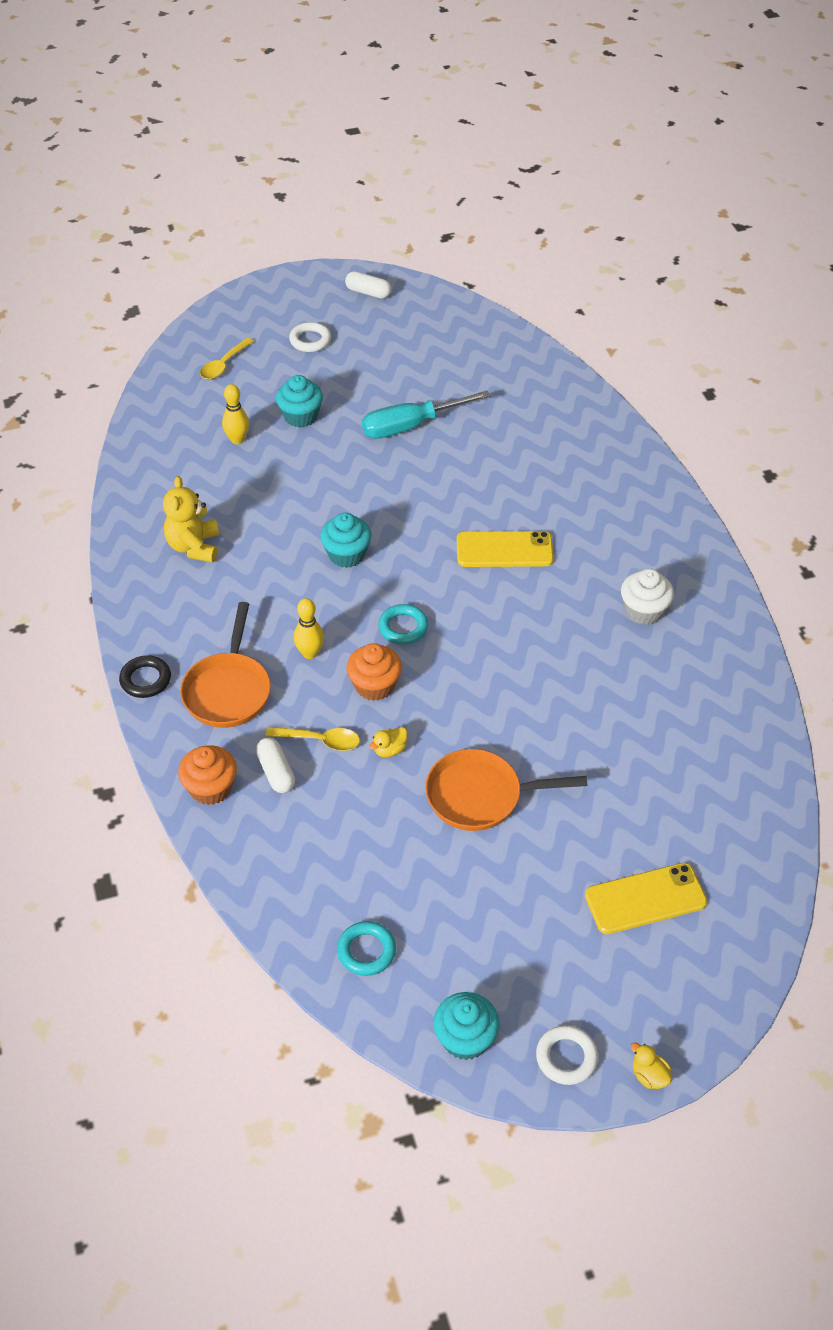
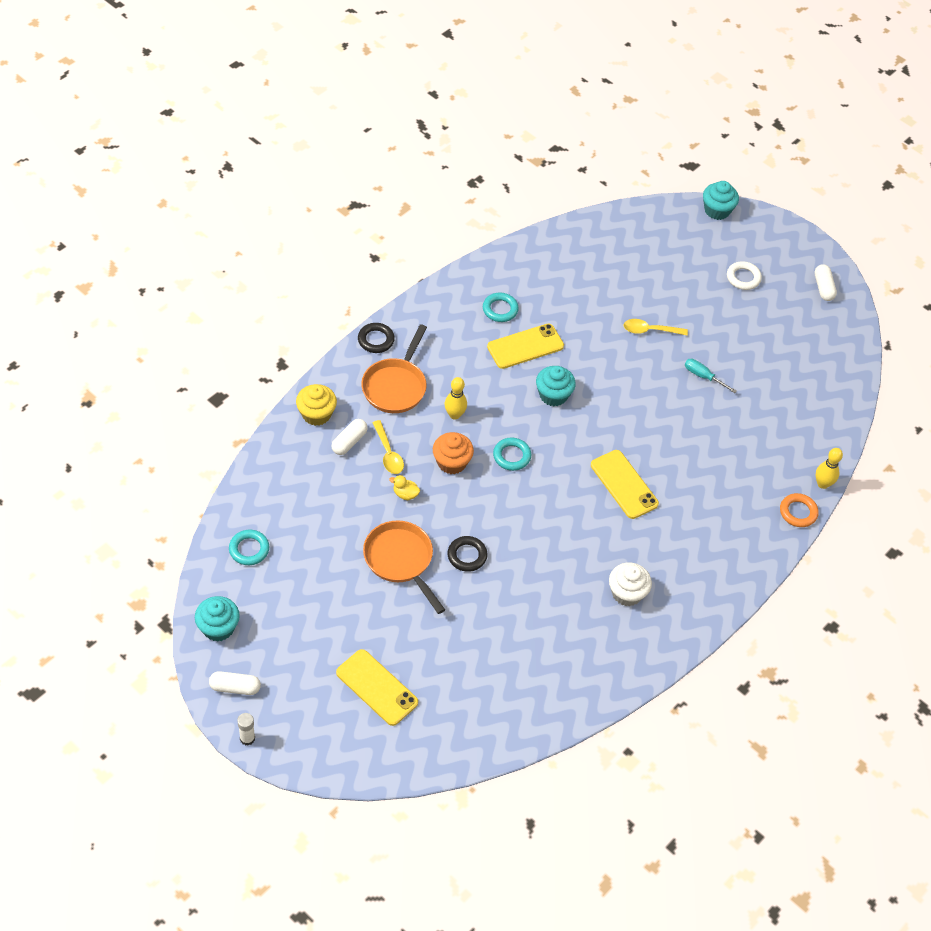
camera: 55 degrees right, 5 degrees up
yellow teddy bear [163,476,219,562] -> turquoise ring [483,293,519,322]
orange cupcake [178,745,237,805] -> yellow cupcake [296,384,337,426]
orange pan [180,602,271,728] -> orange pan turned 45 degrees counterclockwise [361,324,427,413]
yellow spoon [200,338,254,379] -> yellow spoon moved to [624,319,688,336]
yellow bowling pin [222,384,249,444] -> yellow bowling pin moved to [816,448,843,489]
turquoise cupcake [276,375,323,428] -> turquoise cupcake moved to [703,181,739,220]
turquoise screwdriver [362,390,491,439] -> turquoise screwdriver [685,359,737,393], size x0.53
white ring [536,1025,598,1085] -> white capsule [209,671,261,695]
yellow duck [631,1042,672,1089] -> white glue stick [237,713,255,746]
none -> black ring [447,536,488,572]
none -> yellow phone [487,324,564,369]
none -> orange ring [780,493,819,527]

